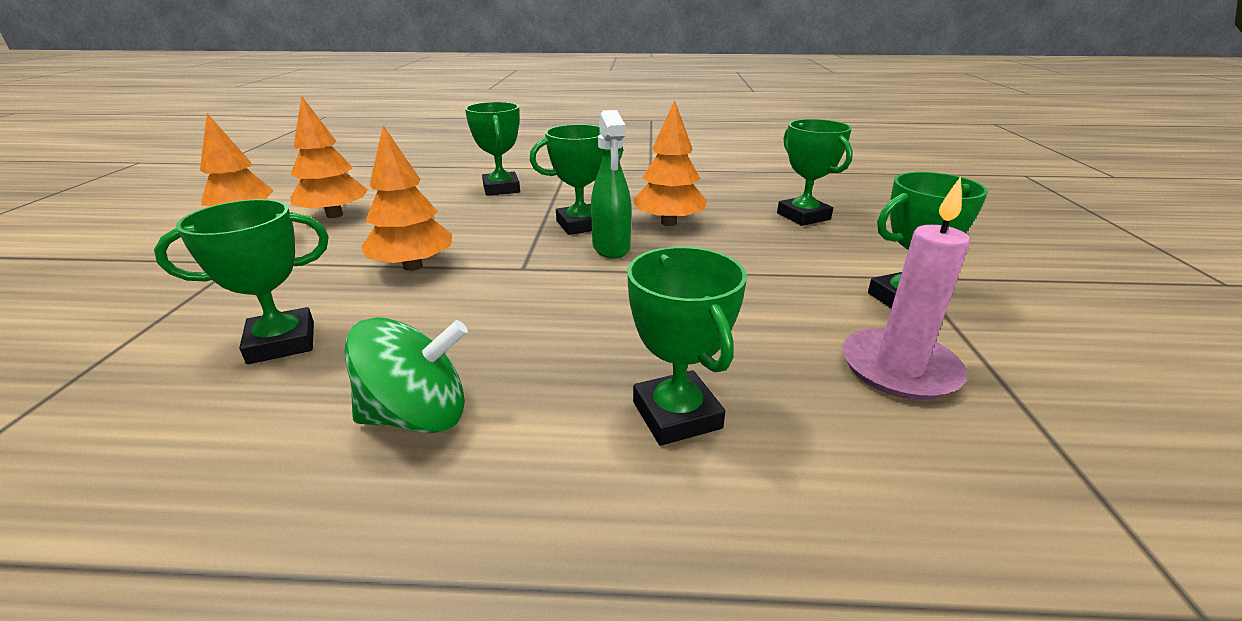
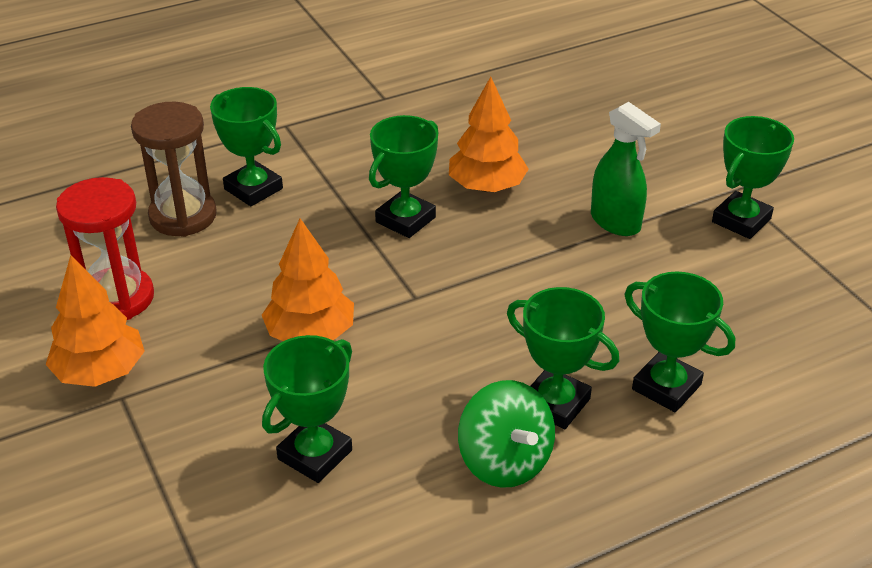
camera: 30 degrees left, 10 degrees up
orange tree [290,96,368,218] -> red hourglass [56,177,154,320]
green spinning top [344,317,468,433] -> green spinning top turned 105 degrees clockwise [458,380,555,488]
green spray bottle [591,110,631,259] -> green spray bottle moved to [591,102,661,236]
green trophy [777,119,853,226] -> green trophy moved to [507,287,619,429]
pink candle [842,176,970,400] -> none
none -> brown hourglass [131,102,217,237]

